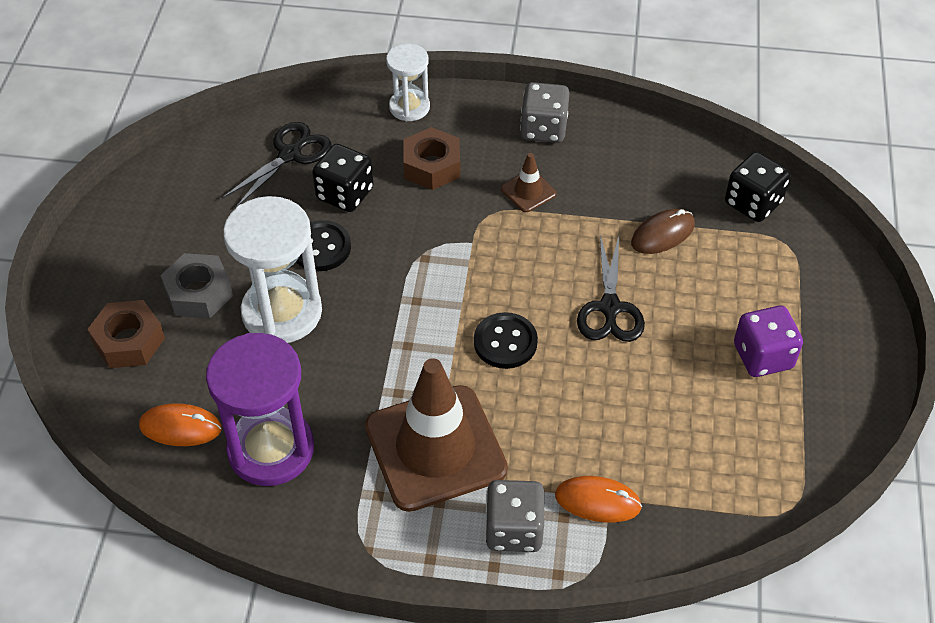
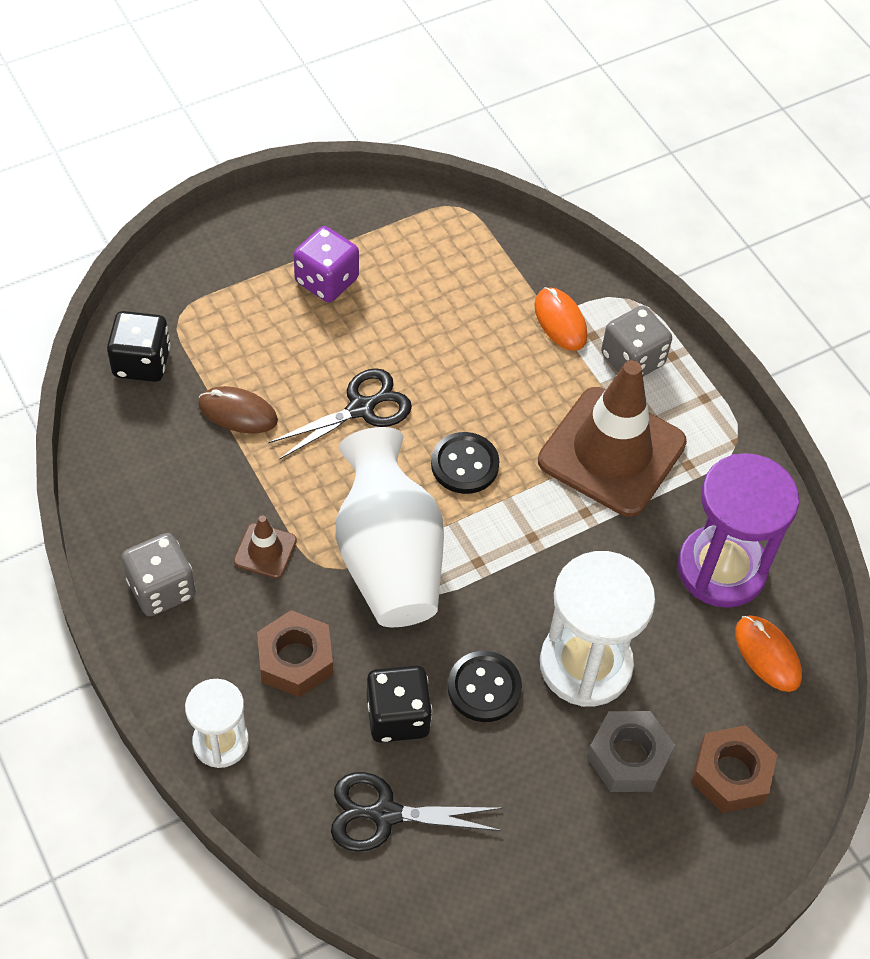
camera: 130 degrees left, 5 degrees up
none -> white vase [335,427,444,627]

